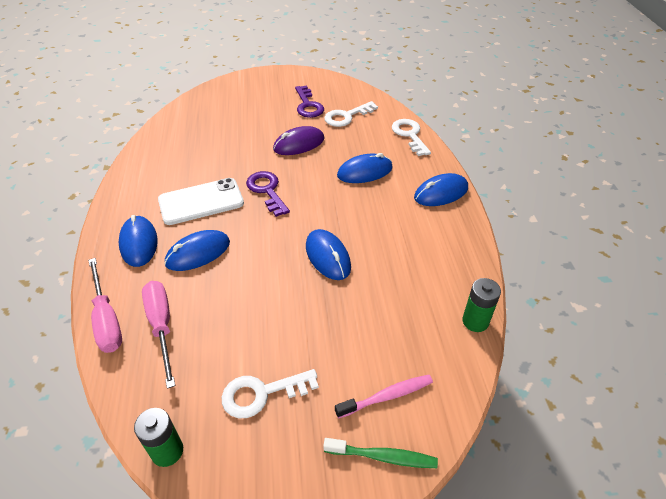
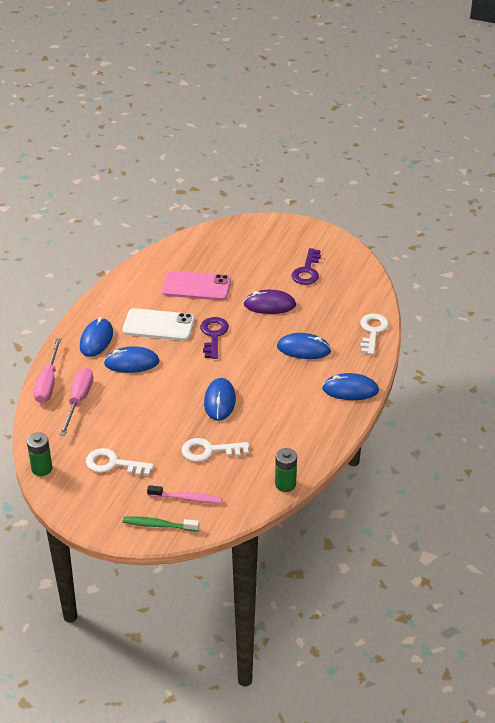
camera: 30 degrees right, 5 degrees down
green toothbrush [323,438,438,468] -> green toothbrush turned 150 degrees clockwise [123,516,199,532]
white key [324,101,378,127] -> white key moved to [181,438,250,462]
none -> pink phone [162,271,231,301]

